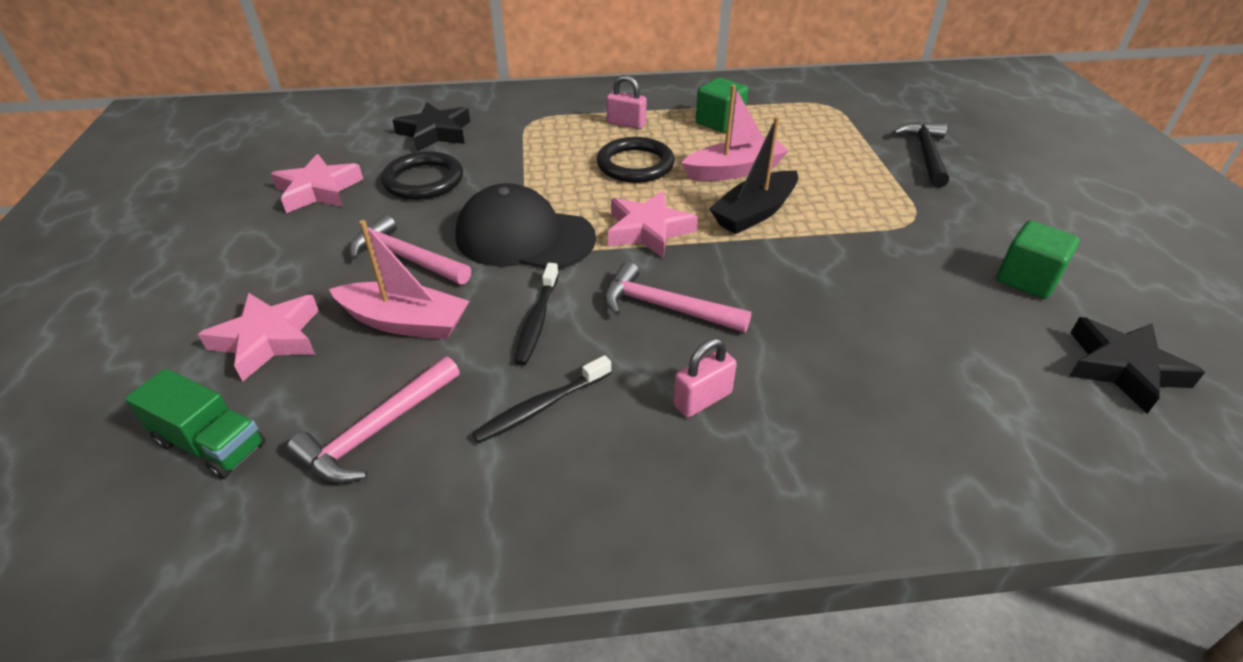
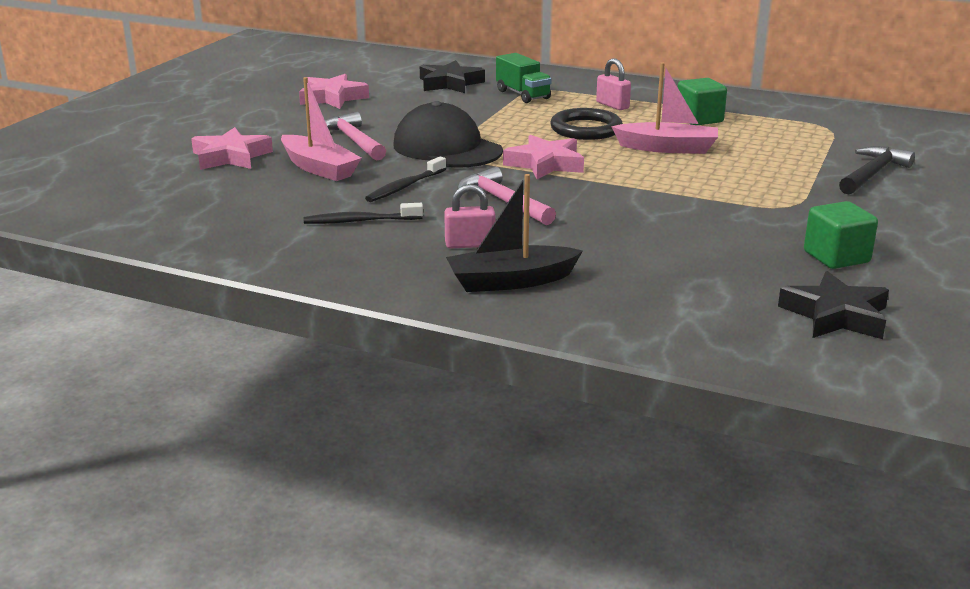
camera: 30 degrees right, 15 degrees down
green truck [125,369,266,479] -> green truck moved to [496,53,552,103]
pink hammer [287,356,460,483] -> none
black ring [381,151,463,200] -> none
black boat [709,116,798,234] -> black boat moved to [446,174,583,292]

